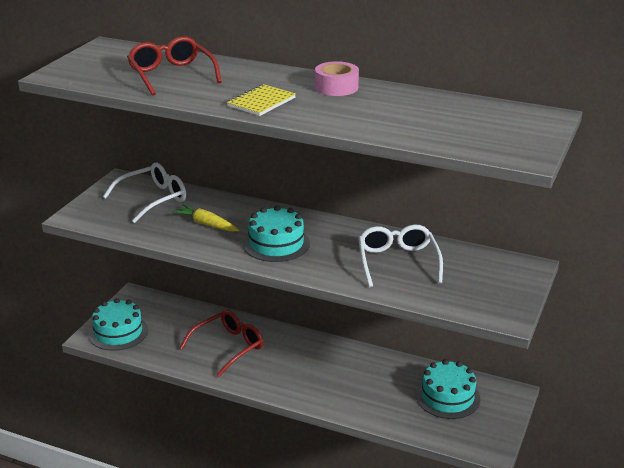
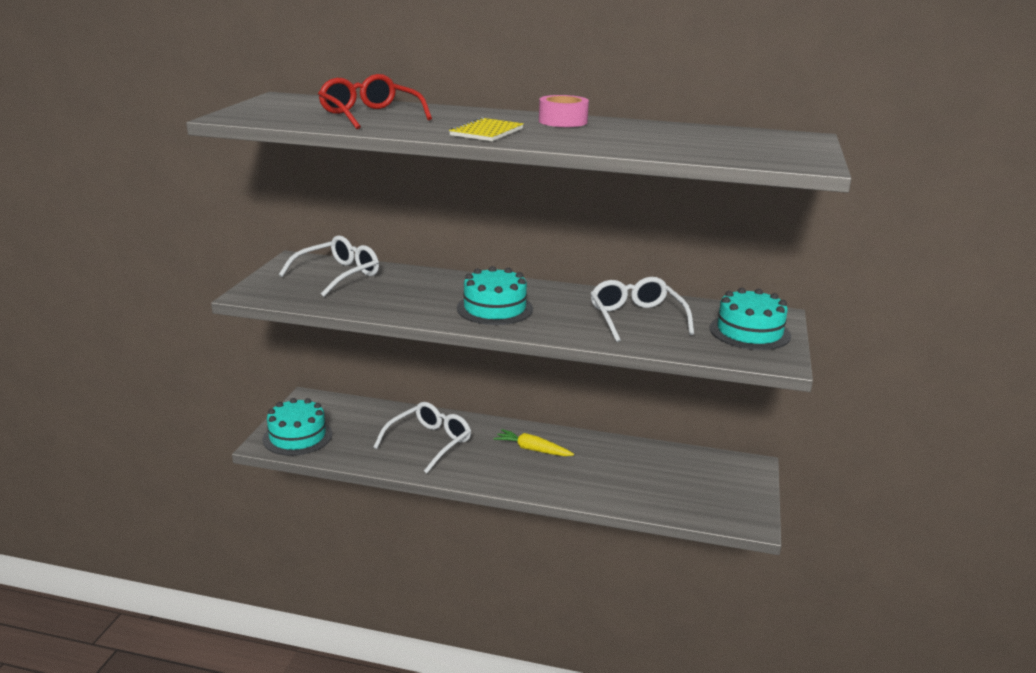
camera: 10 degrees left, 5 degrees down
yellow carrot [172,204,239,232] -> yellow carrot moved to [494,429,574,456]
red glasses [179,310,263,377] -> white glasses [373,402,471,473]
turquoise cake [416,359,480,419] -> turquoise cake moved to [710,288,791,350]

